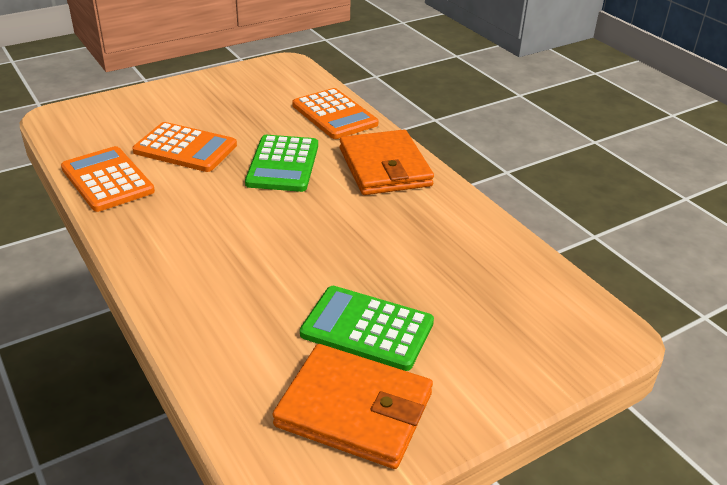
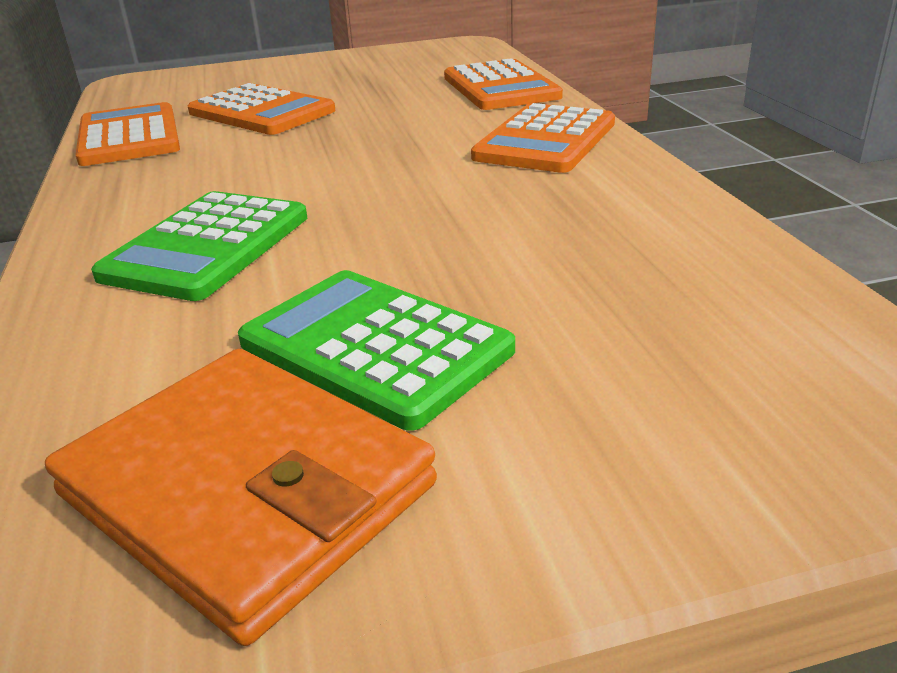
camera: 20 degrees right, 5 degrees down
green calculator [245,135,318,192] -> green calculator moved to [91,191,307,301]
orange wallet [340,130,434,195] -> orange calculator [471,103,615,173]

